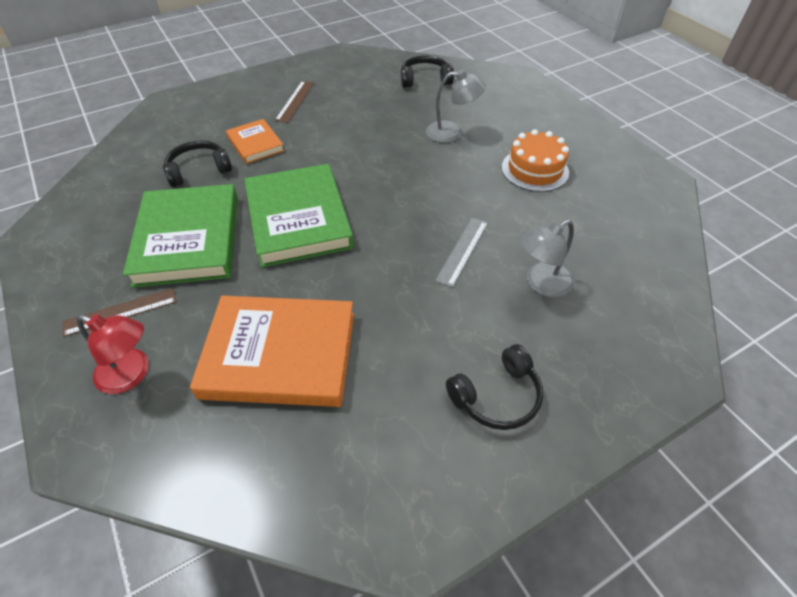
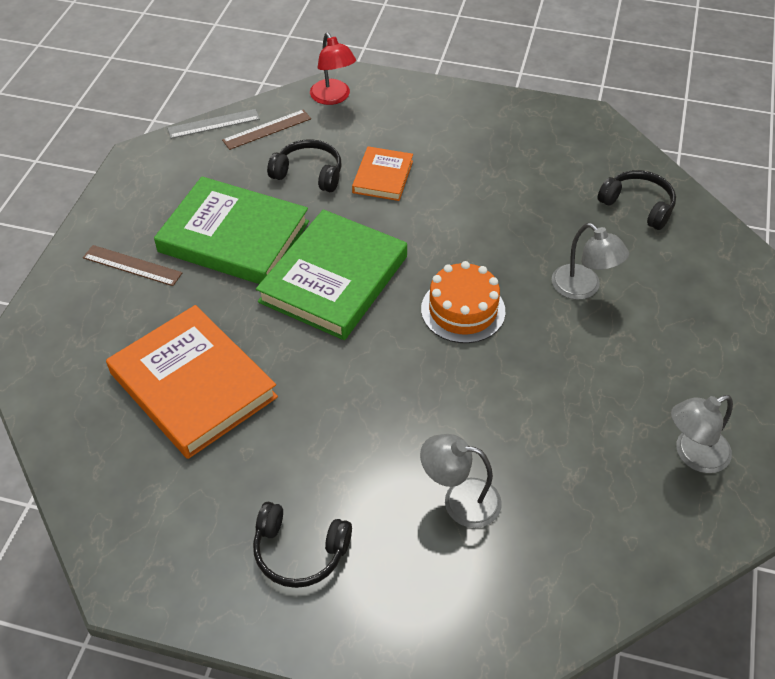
camera: 45 degrees right, 0 degrees up
red lamp [76,314,149,394] -> red lamp moved to [310,33,356,105]
green book [123,184,238,288] -> green book turned 75 degrees clockwise [154,176,309,284]
brown ruler [275,81,314,123] -> brown ruler moved to [222,109,311,150]
grey ruler [435,218,488,287] -> grey ruler moved to [167,109,260,139]
orange cake [502,129,569,192] -> orange cake moved to [421,261,505,343]
none -> grey lamp [671,395,733,473]

